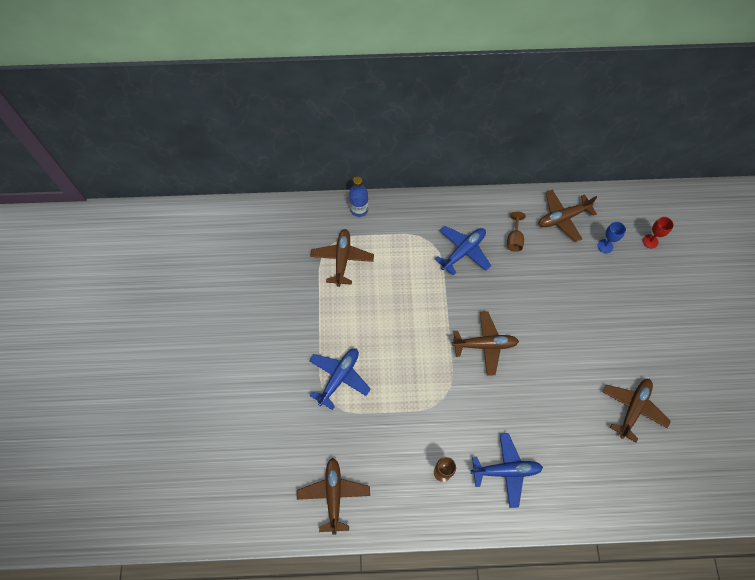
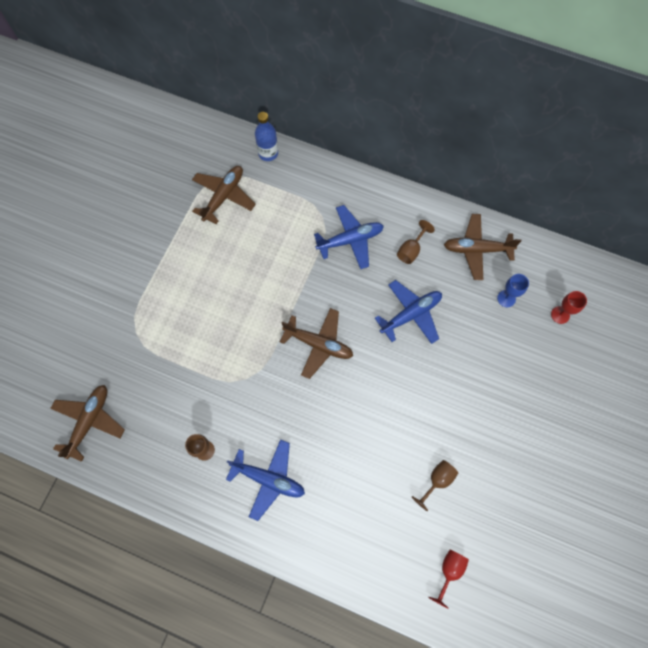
camera: 25 degrees right, 5 degrees up
blue plane [309,348,371,410] -> blue plane moved to [375,280,442,344]
brown plane [603,379,671,443] -> brown goblet [412,460,458,511]
none -> red goblet [428,550,469,609]

